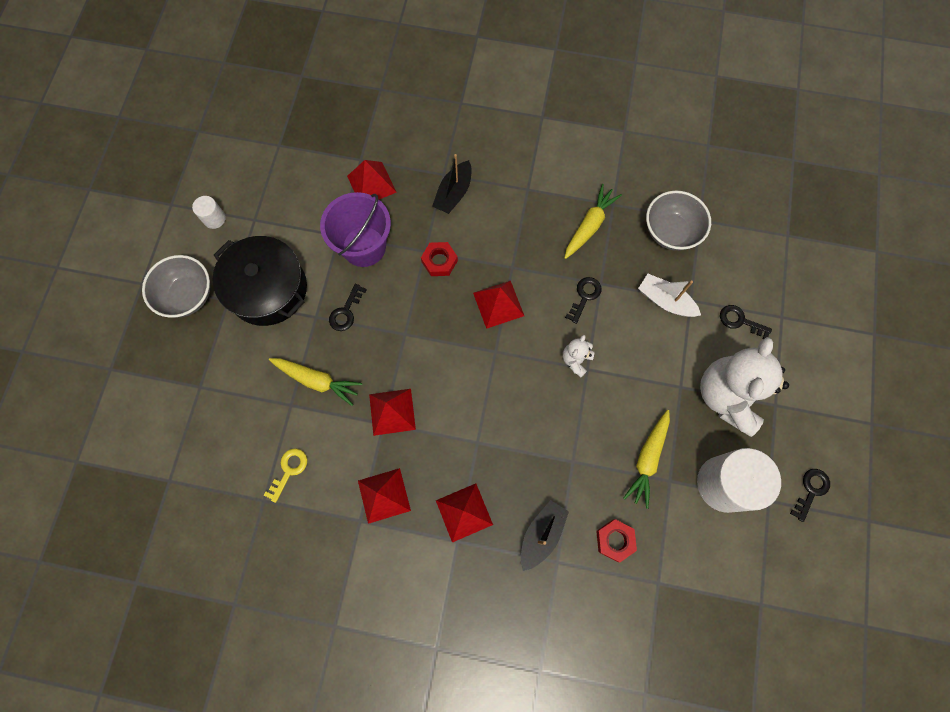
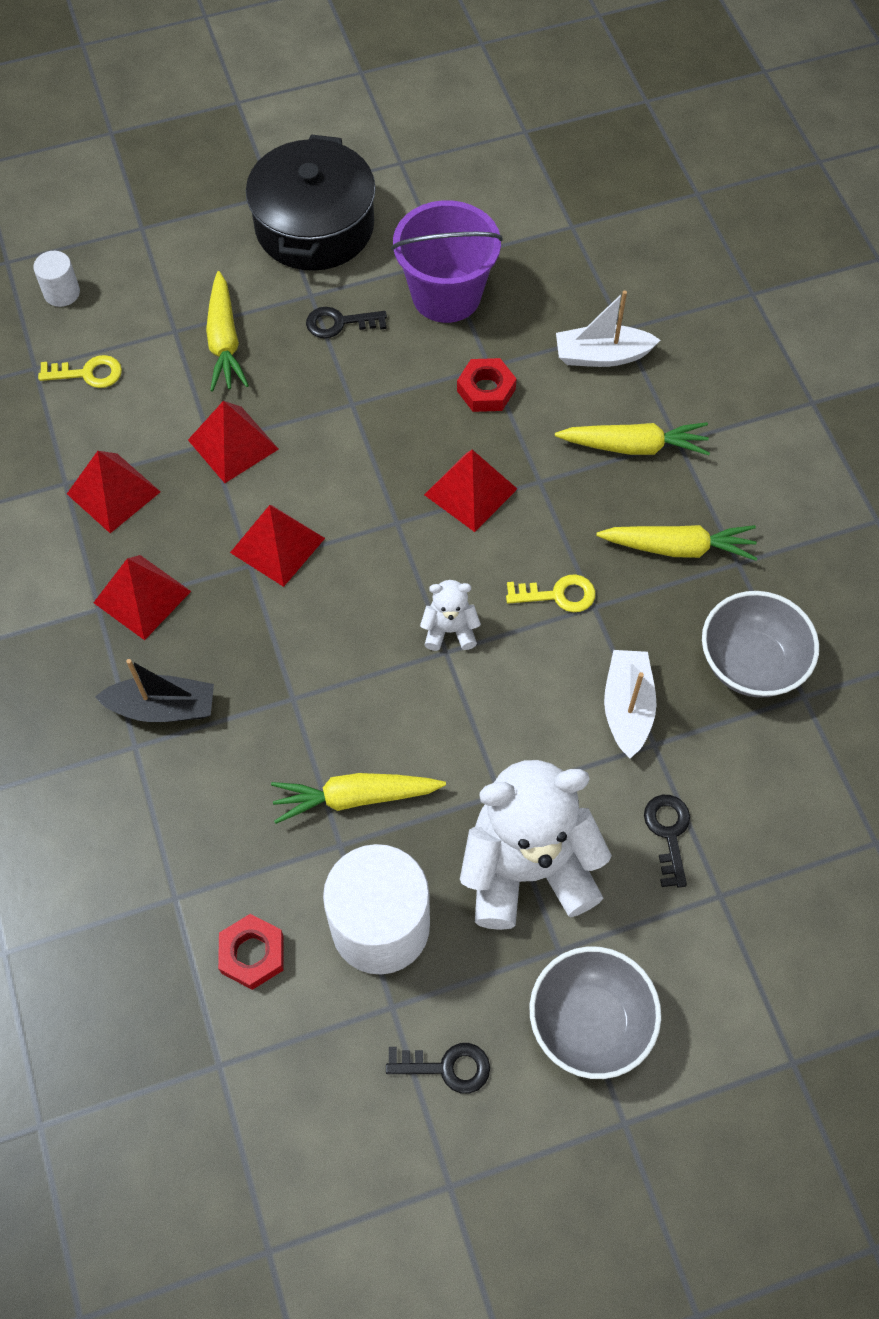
camera: 60 degrees right, 10 degrees down
grey bowl [142,255,210,318] -> grey bowl moved to [530,947,661,1079]
white cylinder [192,196,226,229] -> white cylinder moved to [33,251,80,307]
red pyramid [347,160,397,199] -> red pyramid moved to [230,505,325,587]
black boat [432,154,472,214] -> white boat [556,290,660,367]
black key [565,277,601,324] -> yellow key [506,574,596,612]
red nut [596,519,637,562] -> red nut moved to [218,914,283,990]
none -> yellow carrot [555,422,710,455]

